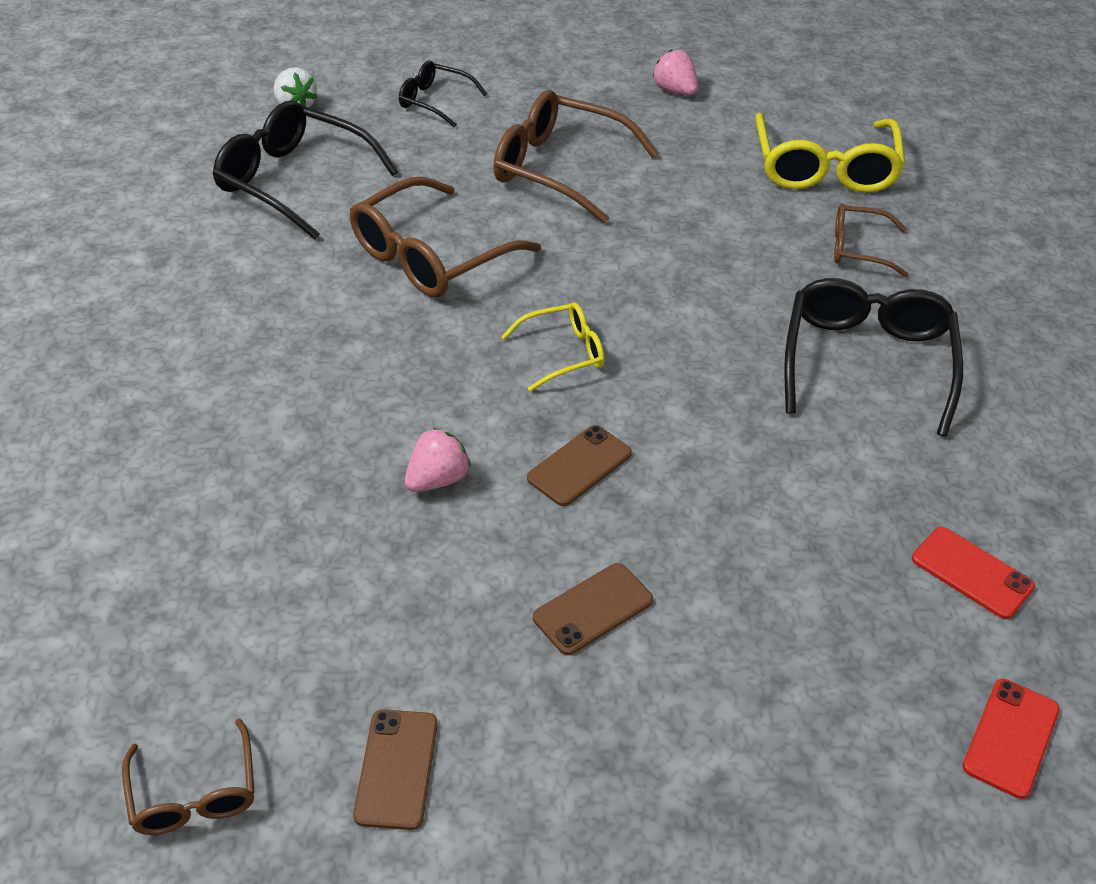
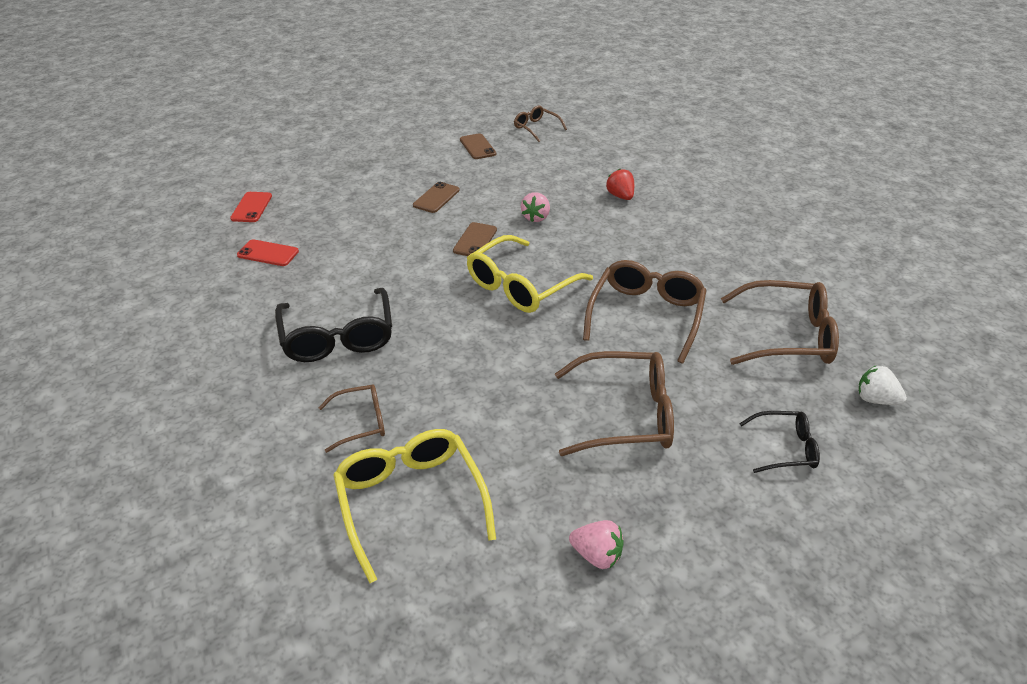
camera: 155 degrees right, 5 degrees down
black glasses [213,101,398,240] -> brown glasses [721,280,839,365]
yellow glasses [501,302,605,392] -> yellow glasses [467,235,593,313], size x1.81
none -> red strawberry [606,169,634,200]

